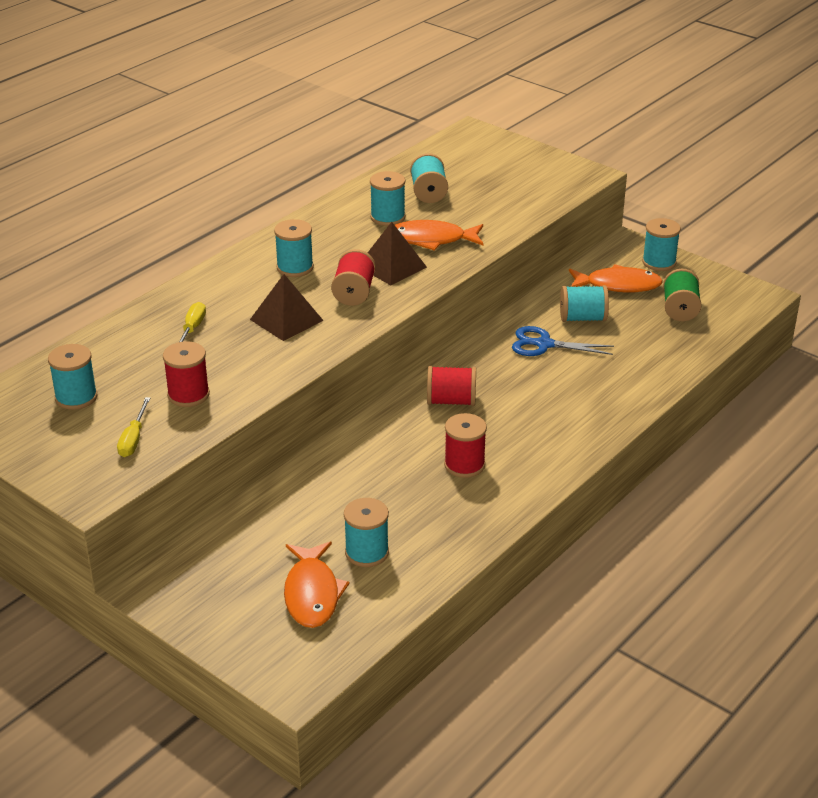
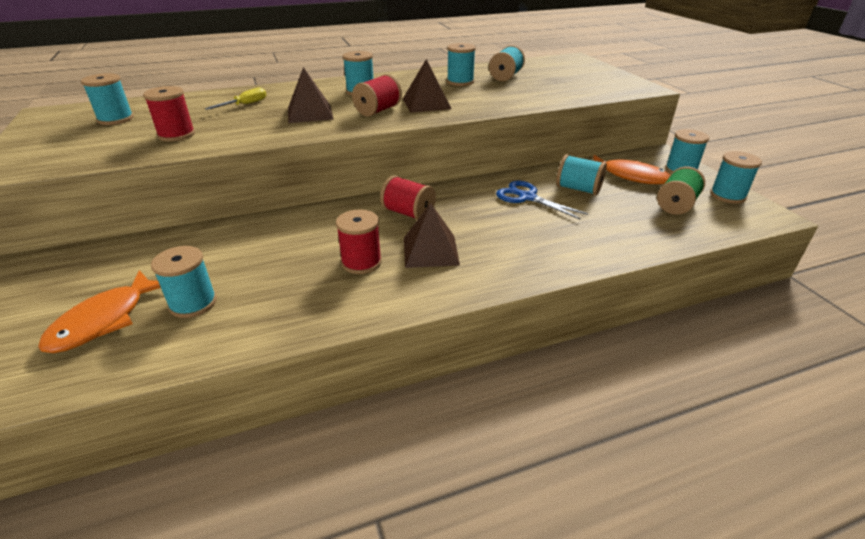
camera: 30 degrees right, 0 degrees up
yellow screwdriver [117,397,150,457] -> none
orange fish [395,220,484,251] -> none
none -> brown pyramid [404,203,460,268]
none -> turquoise spool [710,151,762,204]

